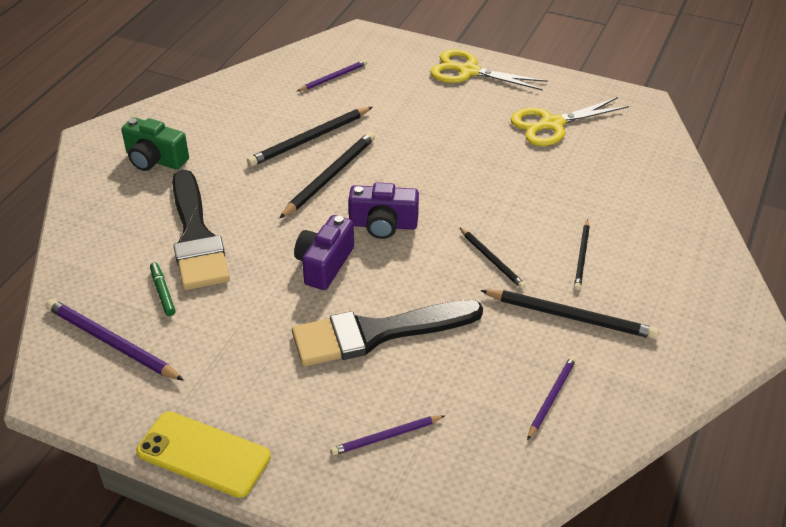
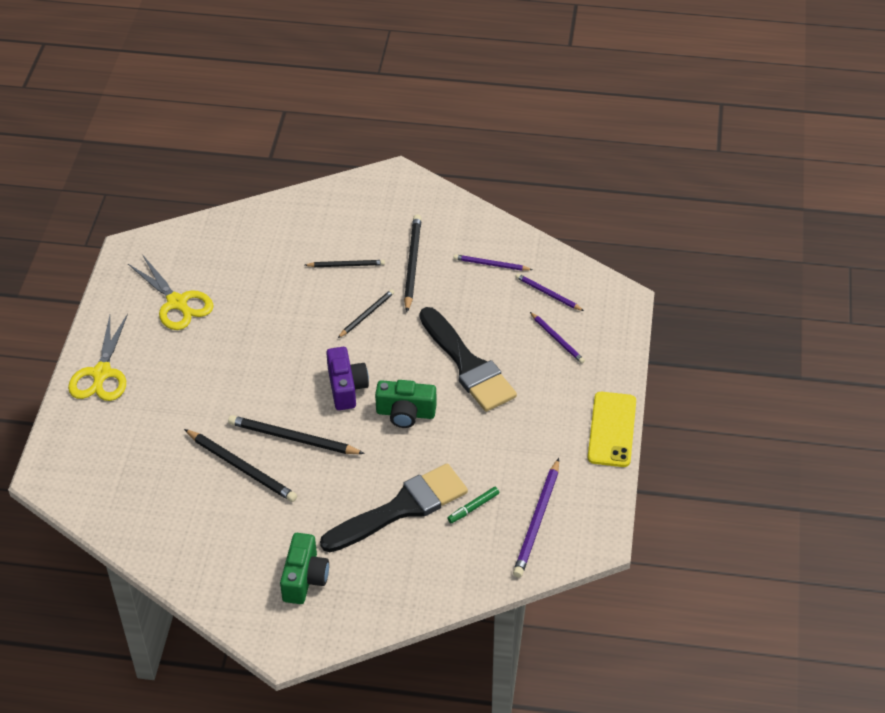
camera: 105 degrees left, 5 degrees up
purple camera [294,215,354,290] -> green camera [375,380,437,428]
purple pencil [297,60,367,91] -> purple pencil moved to [515,273,584,311]

